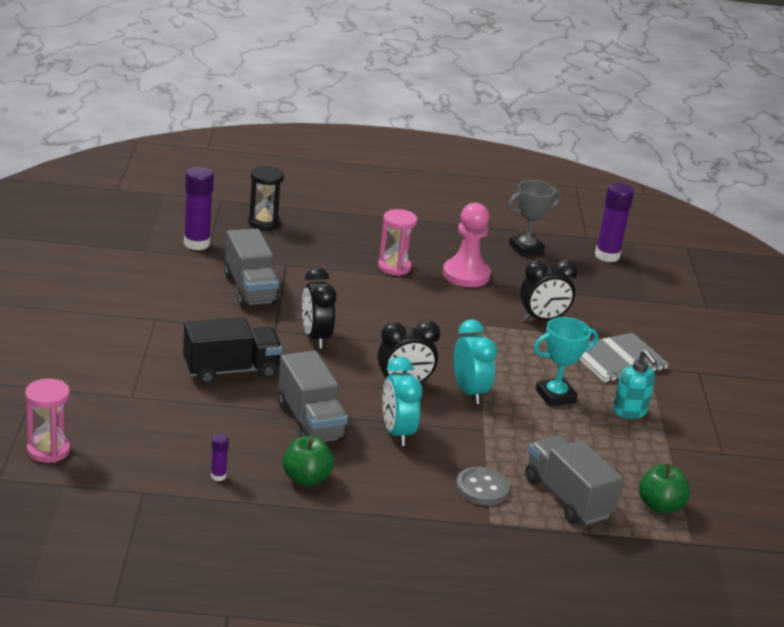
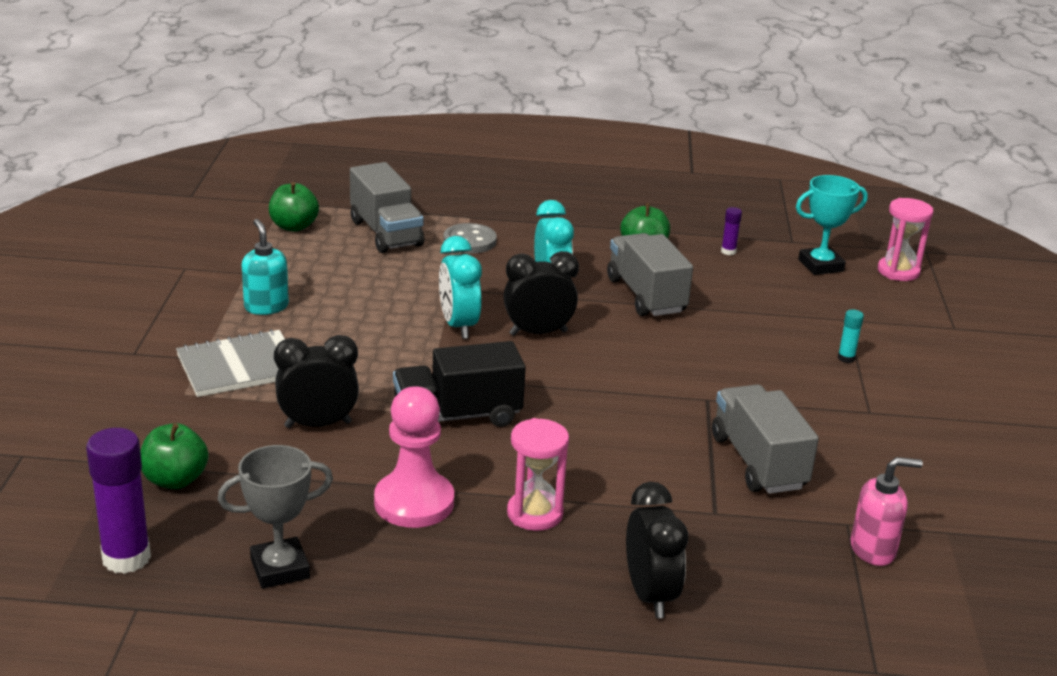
camera: 175 degrees left, 0 degrees up
black truck [183,317,282,384] -> black truck moved to [393,341,526,427]
purple glue stick [184,167,214,250] -> pink soap dispenser [851,457,923,566]
black hourglass [248,166,284,230] -> none
black clock [302,267,337,349] -> black clock moved to [626,482,688,618]
turquoise trophy [534,317,598,407] -> turquoise trophy moved to [796,175,868,275]
none -> green apple [140,423,209,489]
none -> turquoise glue stick [838,309,864,363]

